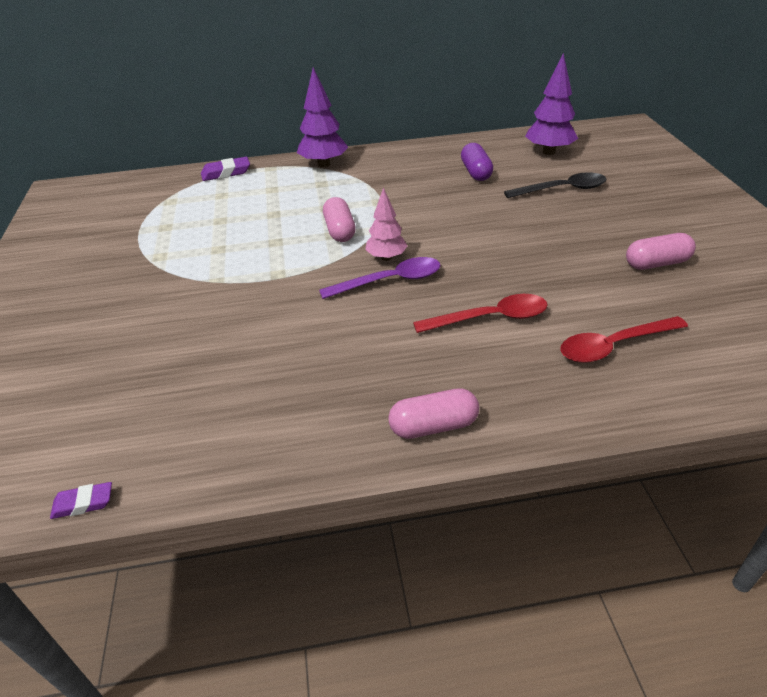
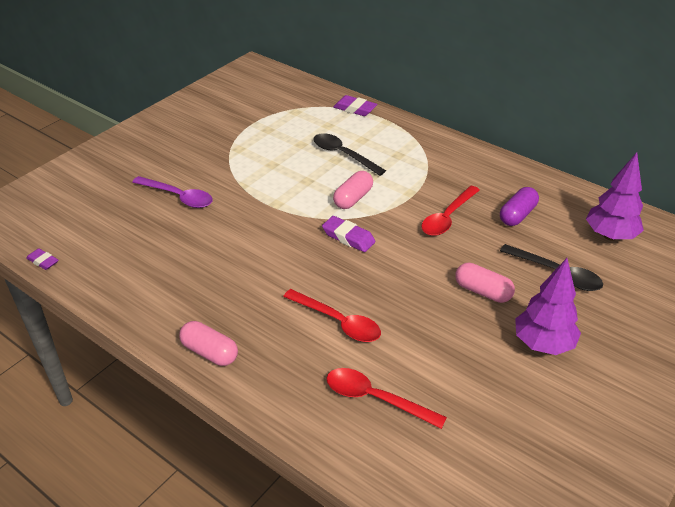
camera: 45 degrees right, 0 degrees up
purple tree [297,67,348,167] -> purple tree moved to [515,258,581,355]
purple spoon [319,257,441,299] -> purple spoon moved to [132,176,213,208]
pink tree [365,187,407,261] -> purple eraser [322,216,375,252]
pink capsule [626,233,696,270] -> pink capsule moved to [455,263,515,303]
none -> black spoon [313,133,386,176]
none -> red spoon [421,186,480,236]

